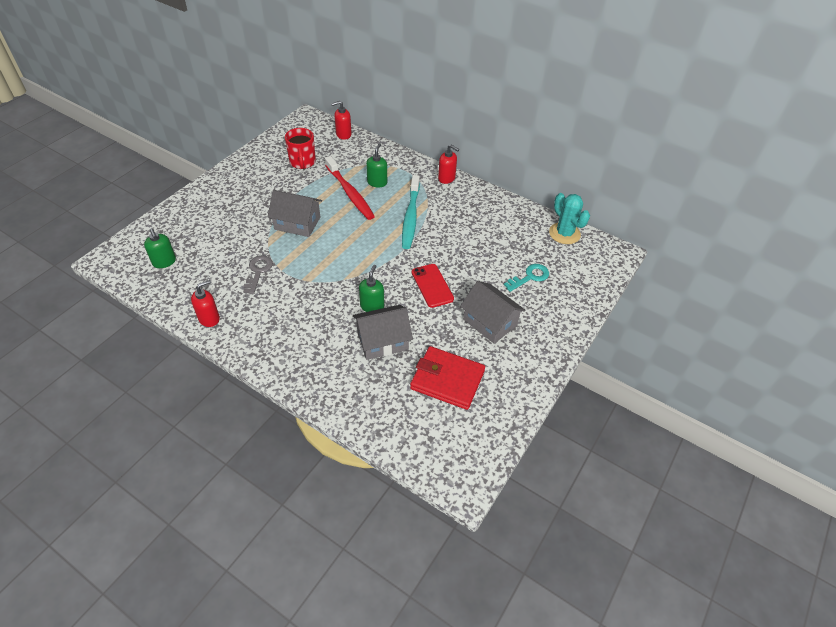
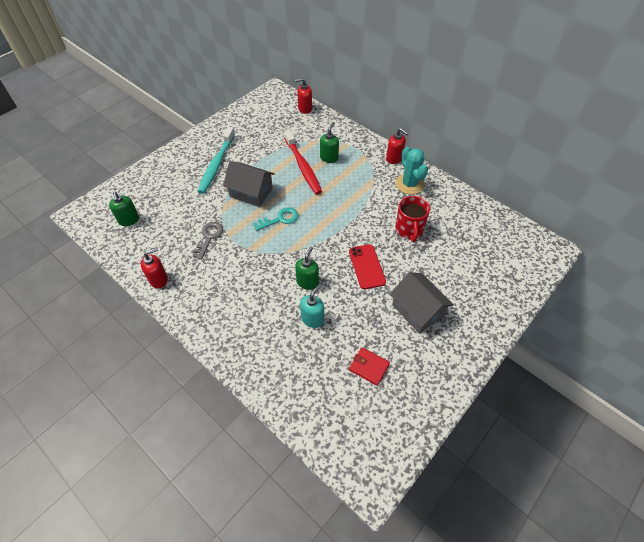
camera: 10 degrees right, 5 degrees up
red mug [285,128,316,169] -> red mug moved to [396,196,430,242]
grey house [353,305,413,360] -> turquoise soap dispenser [300,285,324,328]
turquoise toothbrush [402,175,420,249] -> turquoise toothbrush moved to [197,127,235,194]
red wallet [410,346,485,410] -> red wallet [349,347,390,386], size x0.55
turquoise key [504,264,549,292] -> turquoise key moved to [253,207,298,231]
turquoise cactus [549,193,590,244] -> turquoise cactus moved to [396,147,428,194]

